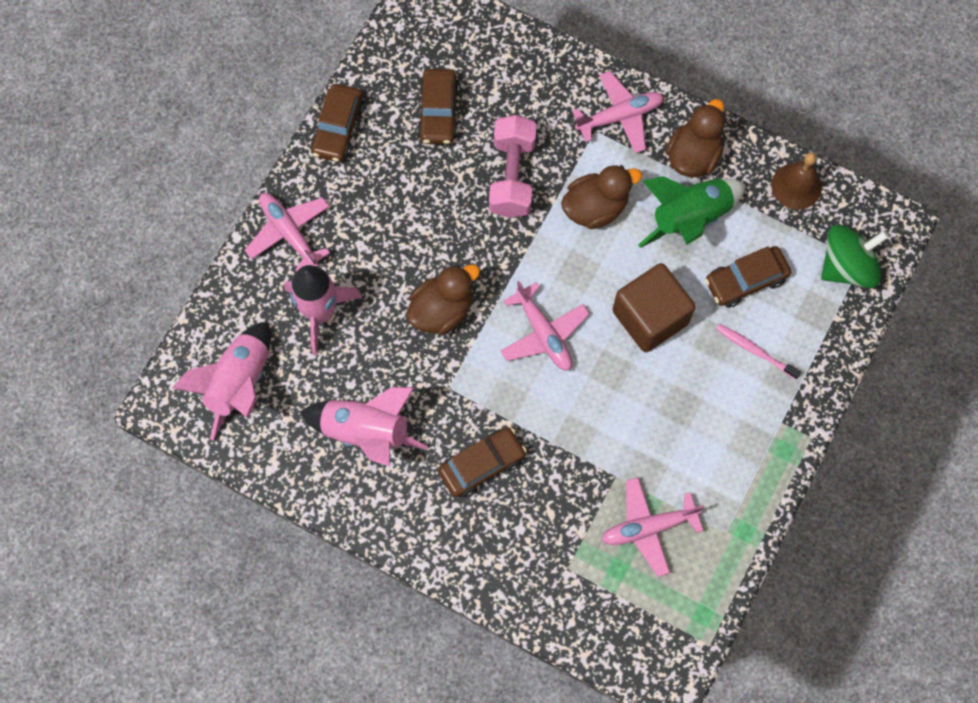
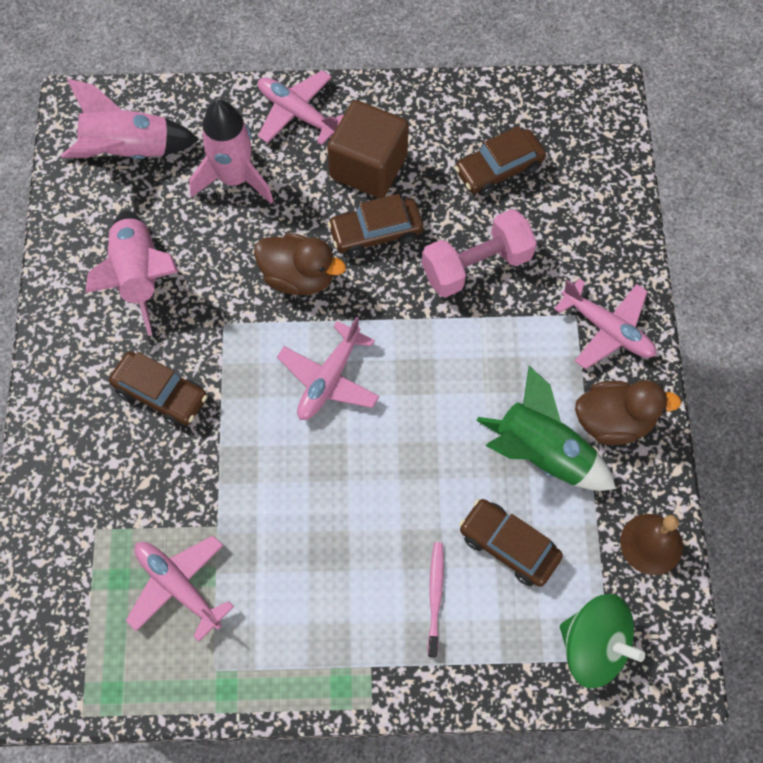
camera: 60 degrees right, 5 degrees down
pink plane [245,193,330,272] -> pink plane turned 75 degrees counterclockwise [258,70,344,145]
brown car [311,84,364,162] -> brown car moved to [328,194,423,257]
brown duck [561,165,642,229] -> none
brown cube [612,263,696,352] -> brown cube moved to [327,100,409,198]

